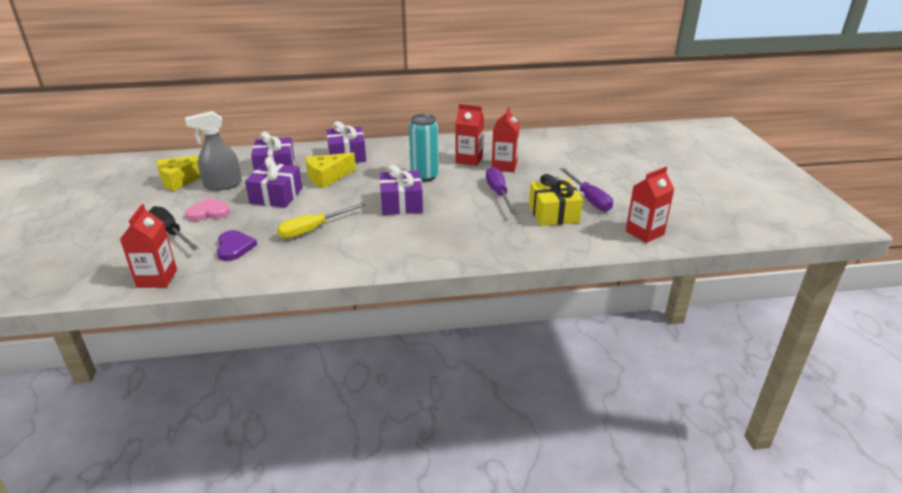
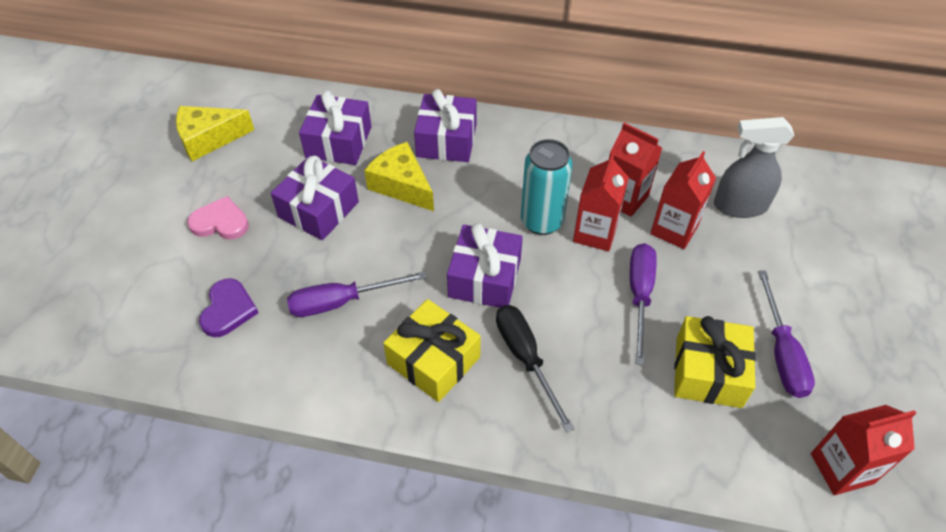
camera: 20 degrees right, 20 degrees up
red carton [119,204,177,288] -> red carton moved to [573,153,629,251]
black screwdriver [148,206,199,251] -> black screwdriver moved to [496,305,575,432]
grey spray bottle [185,111,242,191] -> grey spray bottle moved to [714,117,795,218]
yellow screwdriver [277,203,366,239] -> purple screwdriver [287,271,427,317]
yellow cheese [305,153,356,188] -> yellow cheese turned 60 degrees clockwise [364,142,434,211]
none -> yellow gift [383,299,481,402]

